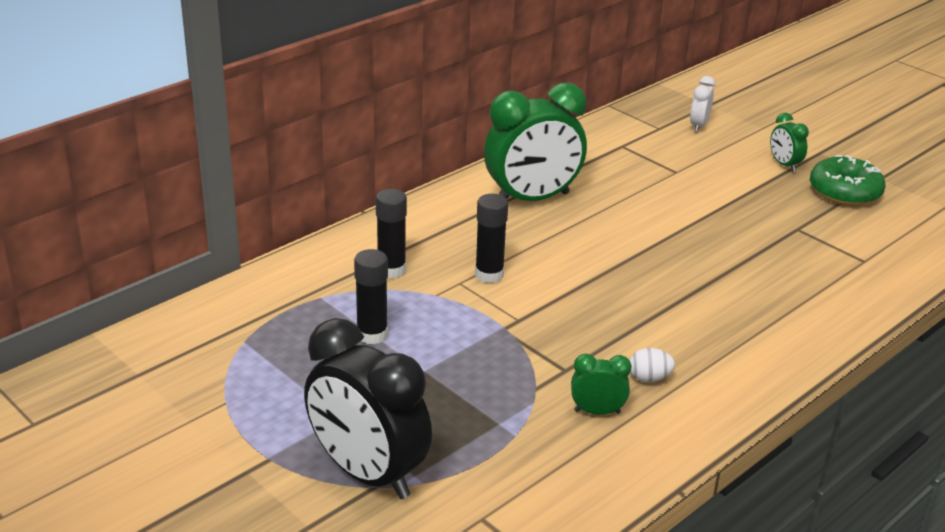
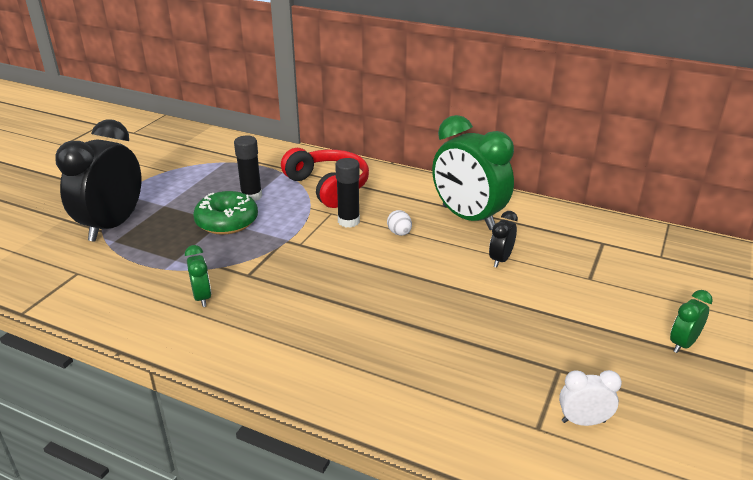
camera: 70 degrees right, 0 degrees up
black glue stick [376,189,407,278] -> red headphones [281,148,369,208]
white egg [630,348,675,382] -> white egg moved to [387,210,412,236]
white clock [690,76,715,132] -> white clock moved to [559,370,622,426]
green donut [810,155,885,206] -> green donut moved to [193,191,258,235]
none -> black clock [489,211,518,267]

